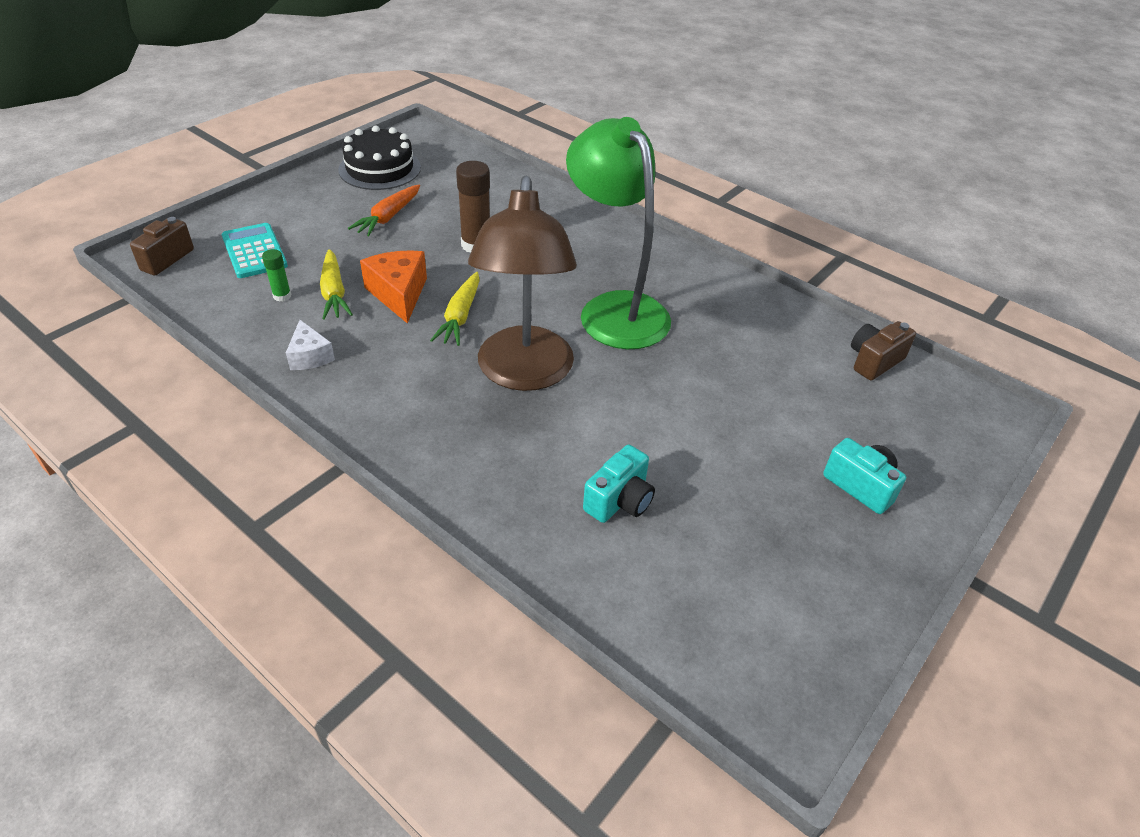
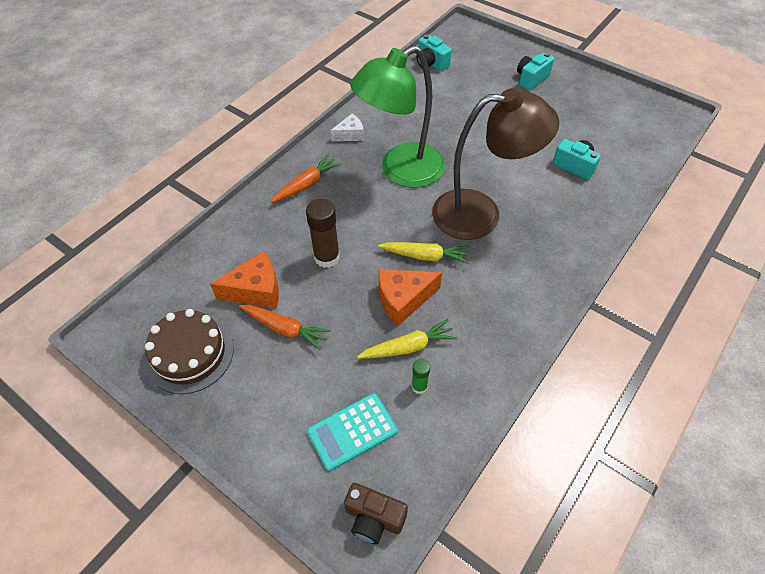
camera: 90 degrees left, 10 degrees up
white cheese [286,320,335,370] -> white cheese moved to [331,114,364,141]
black cake [338,126,421,190] -> brown cake [145,309,234,394]
brown camera [851,321,916,381] -> turquoise camera [416,34,452,71]
none -> orange cheese [210,251,279,308]
none -> orange carrot [271,155,341,203]

